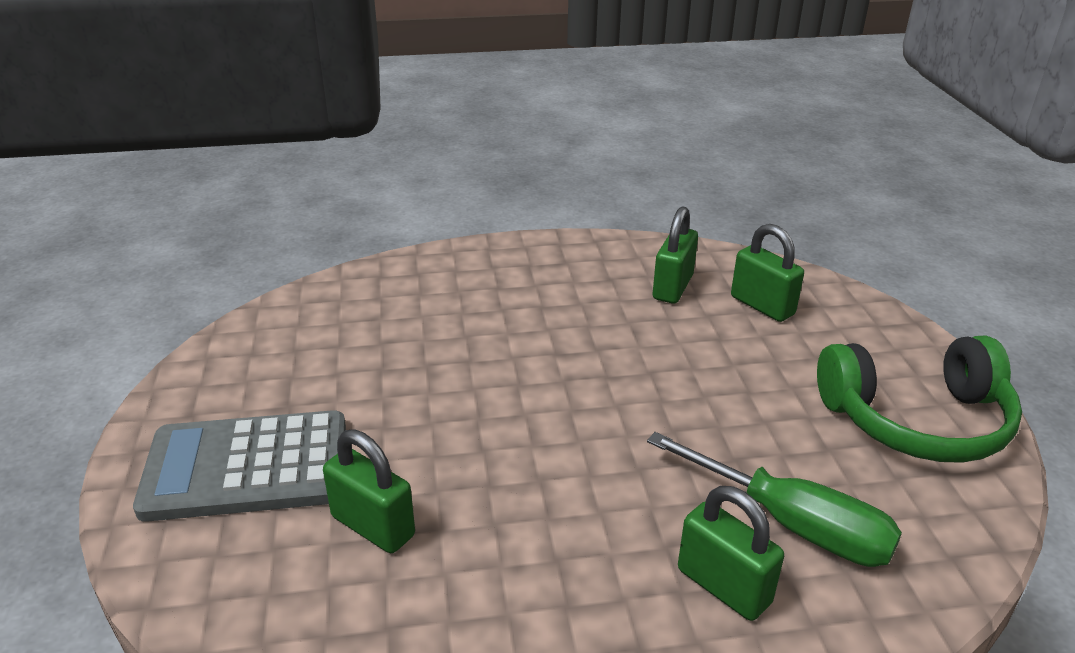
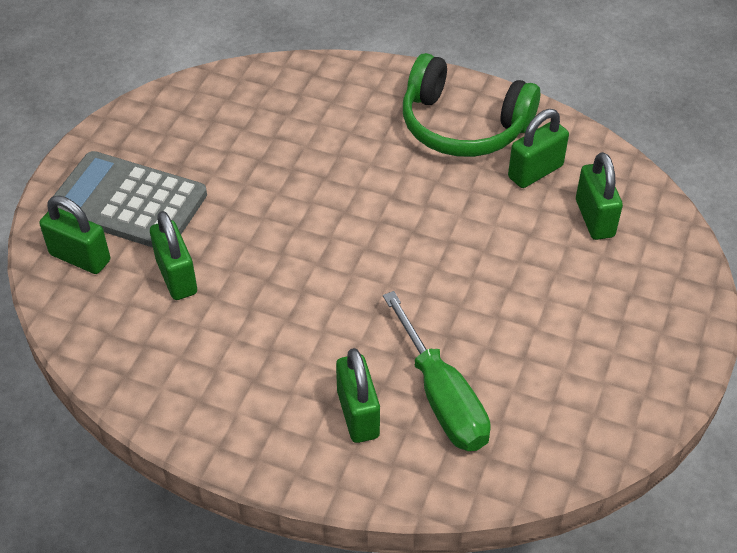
camera: 30 degrees right, 15 degrees up
green headphones [817,335,1022,463] -> green headphones moved to [403,53,540,157]
none -> green padlock [39,196,110,274]

